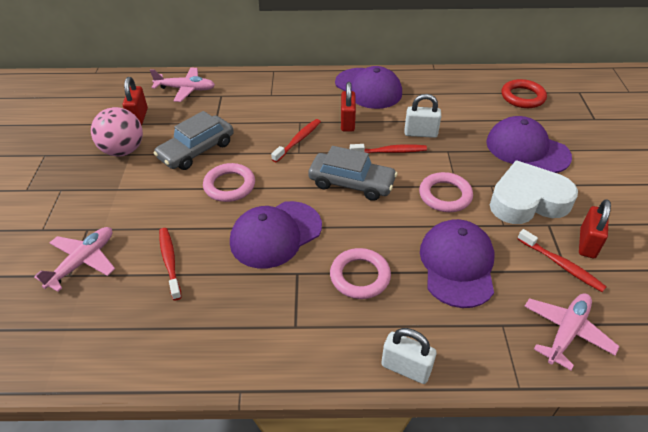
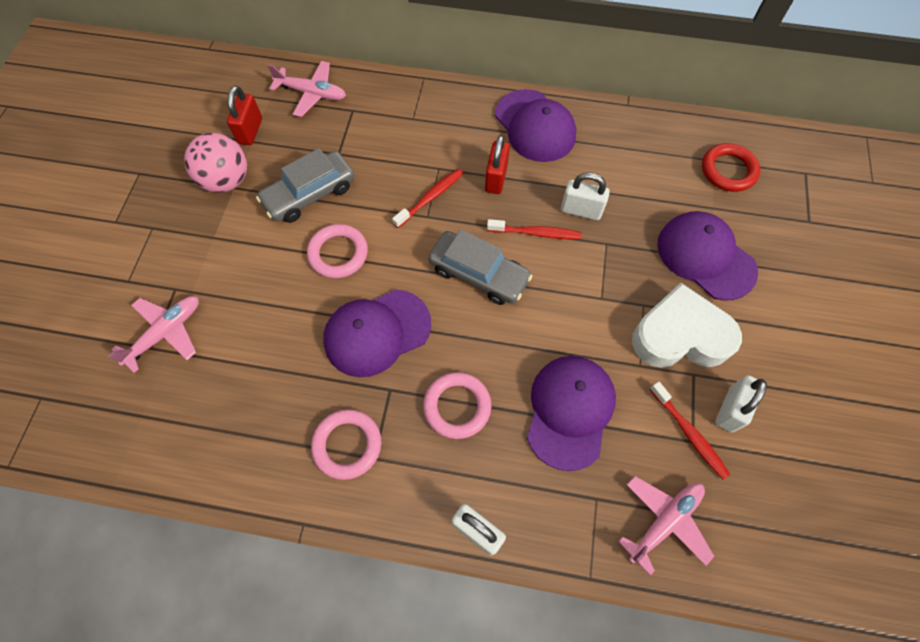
camera: 10 degrees right, 20 degrees up
red toothbrush [159,228,182,300] -> none
pink ring [419,172,473,212] -> pink ring moved to [311,409,381,480]
red padlock [579,199,611,258] -> white padlock [715,375,767,432]

